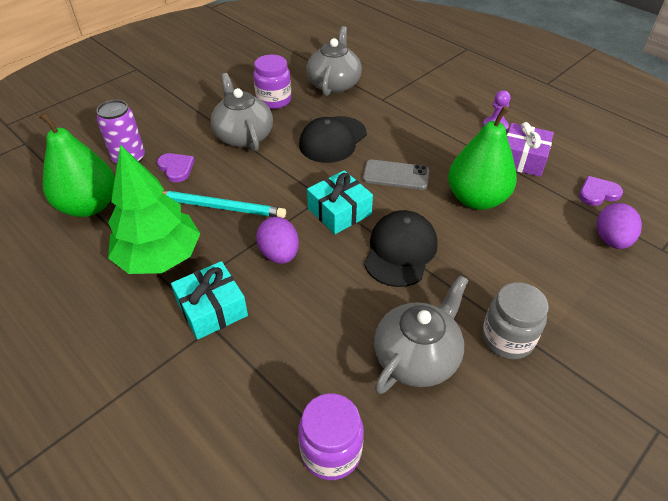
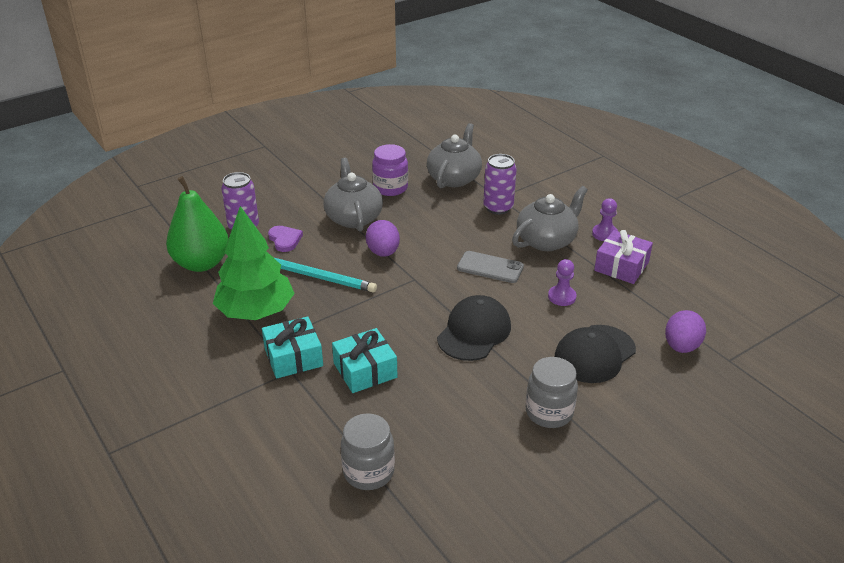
camera: 10 degrees right, 10 degrees down
purple egg [256,217,299,264] -> purple egg moved to [366,220,400,257]
purple jar [298,393,364,480] -> grey jar [341,413,395,490]
black cap [299,116,367,163] -> black cap moved to [555,325,636,383]
turquoise gift [307,170,373,234] -> turquoise gift moved to [332,328,397,393]
grey teapot [374,275,468,394] -> grey teapot moved to [512,186,588,251]
green pear [448,106,517,210] -> purple pawn [548,259,577,306]
purple heart [579,176,623,206] -> none
none -> purple can [483,154,517,215]

